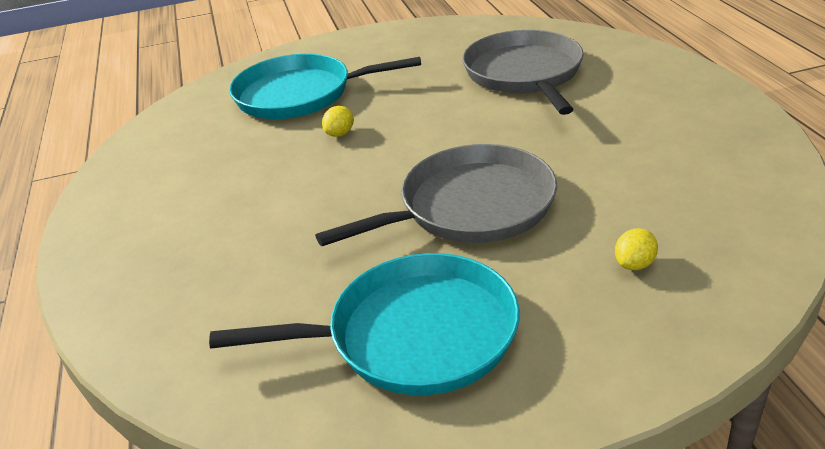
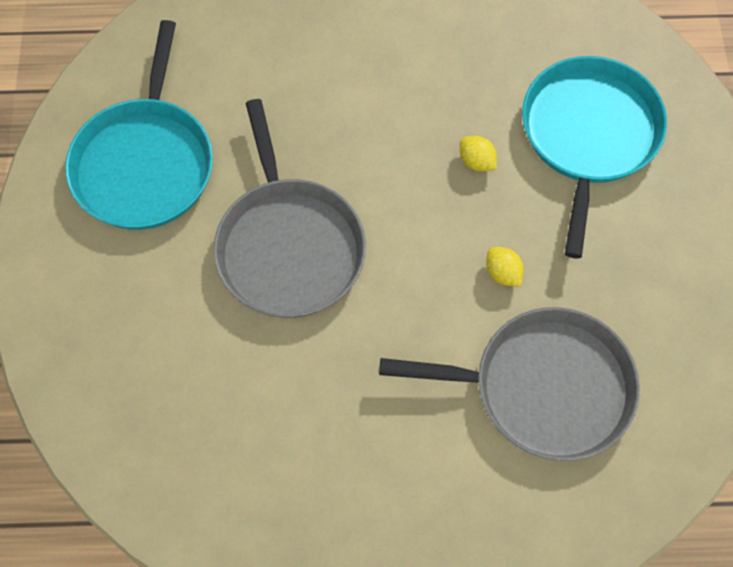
camera: 100 degrees right, 30 degrees up
yellow lemon [615,228,658,270] -> yellow lemon moved to [486,247,524,286]

